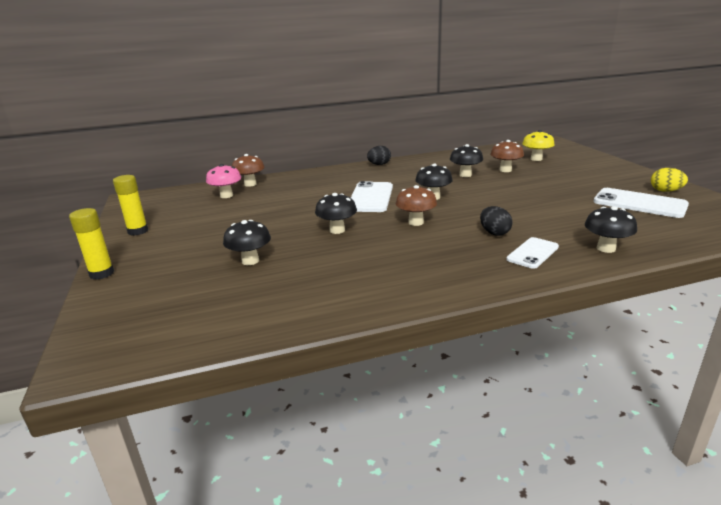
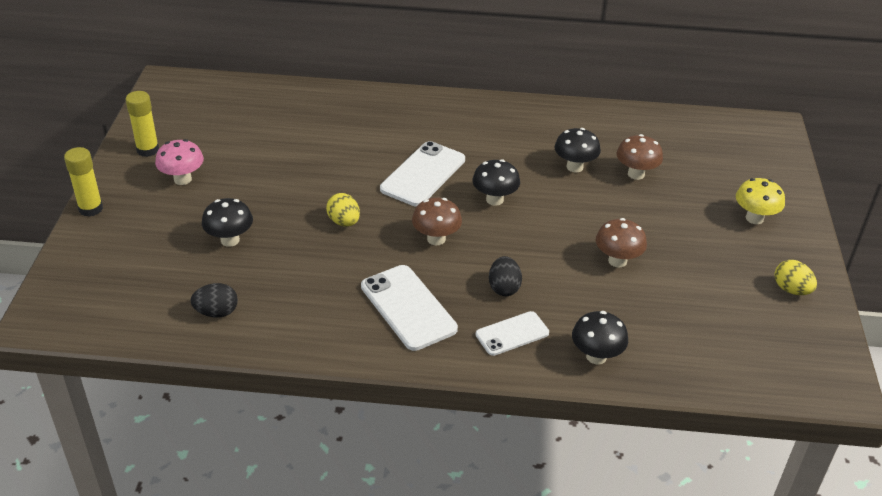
camera: 20 degrees right, 15 degrees up
pink mushroom [206,164,241,198] -> pink mushroom moved to [155,139,204,185]
brown mushroom [232,154,265,187] -> brown mushroom moved to [596,218,647,267]
black mushroom [315,193,357,234] -> yellow egg [326,193,360,227]
black egg [367,146,391,165] -> black egg moved to [190,283,238,317]
yellow mushroom [522,130,555,161] -> yellow mushroom moved to [736,178,785,224]
white phone [594,188,689,218] -> white phone moved to [361,265,458,351]

